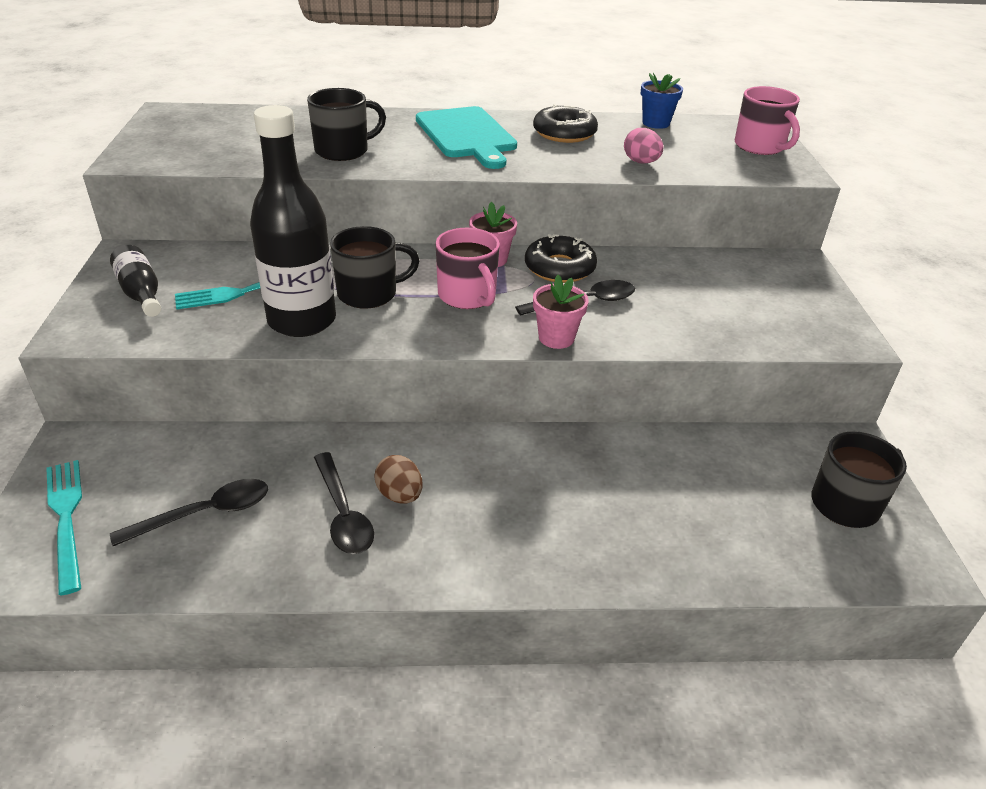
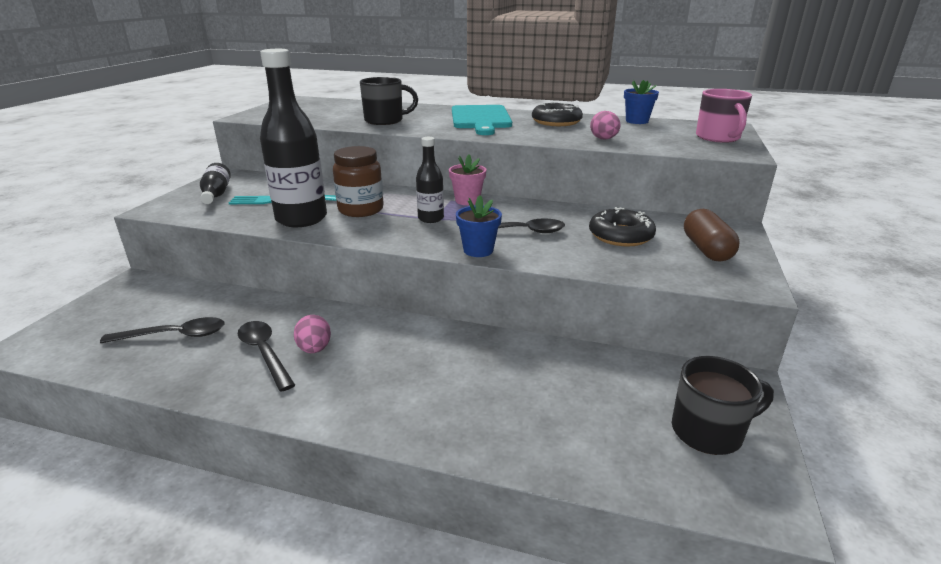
camera: 20 degrees right, 10 degrees down
turquoise fork [46,460,82,595] -> none
black spoon [314,452,374,554] -> black spoon turned 150 degrees clockwise [238,321,295,392]
black mug [330,226,420,309] -> brown jar [333,146,384,217]
brown egg [375,455,423,504] -> pink egg [294,315,331,353]
pink mug [436,228,500,309] -> black bottle [416,137,444,223]
black donut [525,234,597,283] -> black donut moved to [589,207,656,247]
pink flower pot [533,275,588,349] -> blue flower pot [456,195,502,257]
none -> brown capsule [684,209,740,261]

